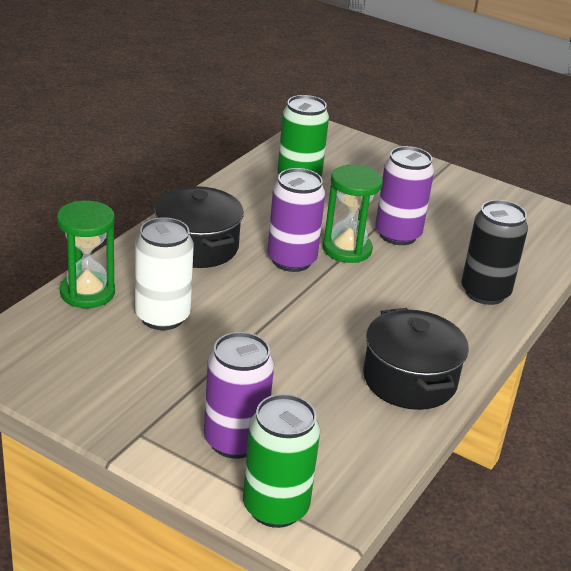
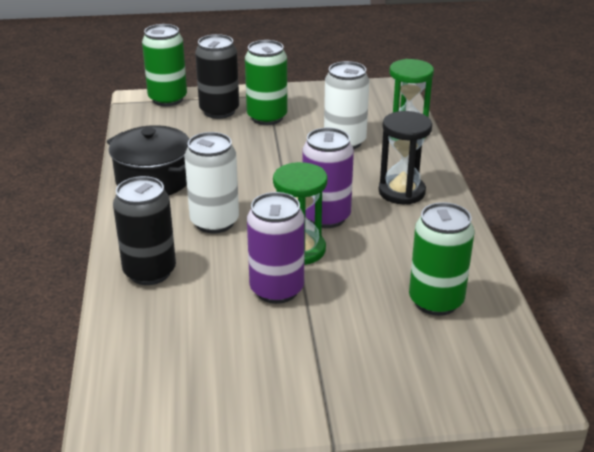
camera: 145 degrees right, 0 degrees up
black pot [154,186,244,268] -> black hourglass [378,111,432,205]
purple can [204,332,274,459] -> black can [195,34,239,119]
none -> white can [184,132,239,233]
none -> green can [245,40,287,125]

